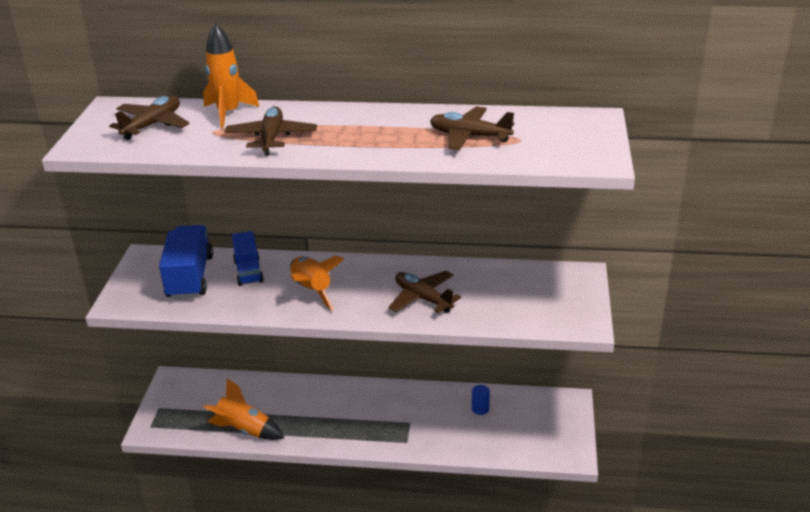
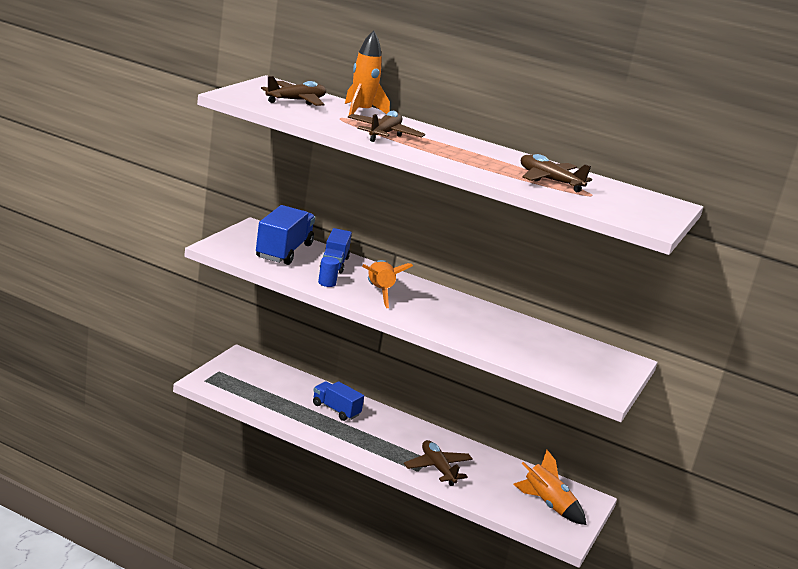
camera: 15 degrees right, 10 degrees down
orange rocket [203,378,284,440] -> orange rocket moved to [513,450,586,525]
brown plane [389,271,461,313] -> brown plane moved to [404,440,473,486]
blue cylinder [472,385,490,415] -> blue cylinder moved to [318,257,339,287]
none -> blue truck [313,381,364,421]

